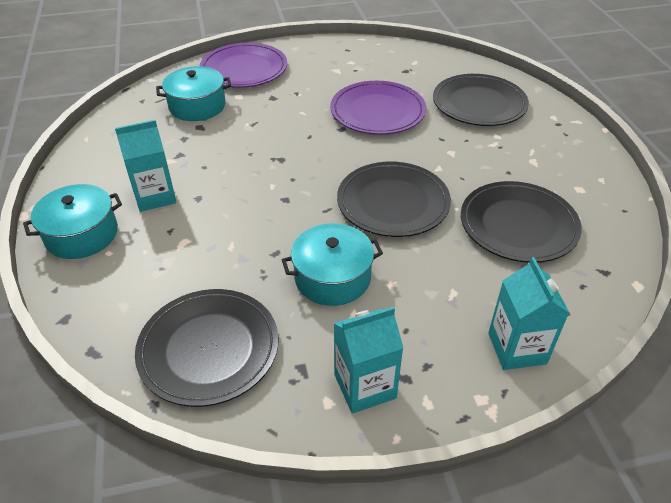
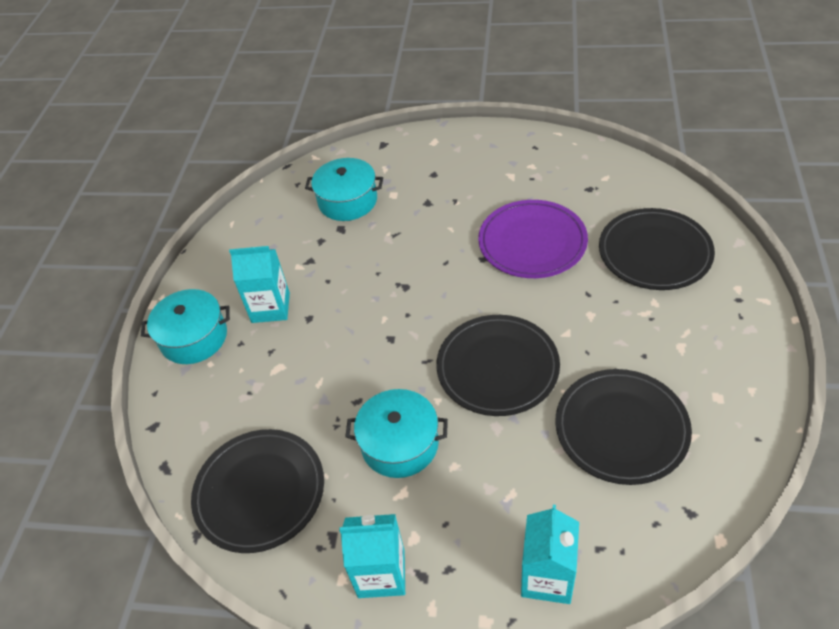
camera: 25 degrees right, 5 degrees up
purple plate [200,42,287,88] -> none

